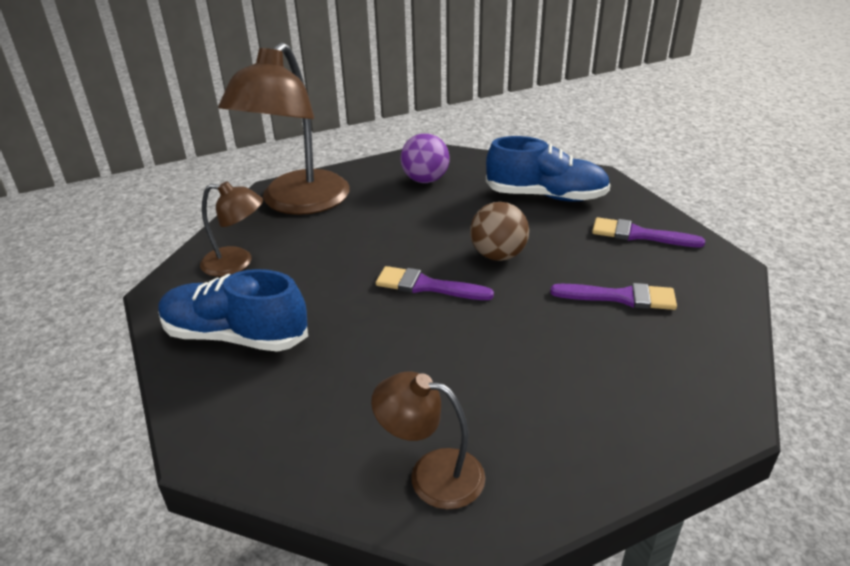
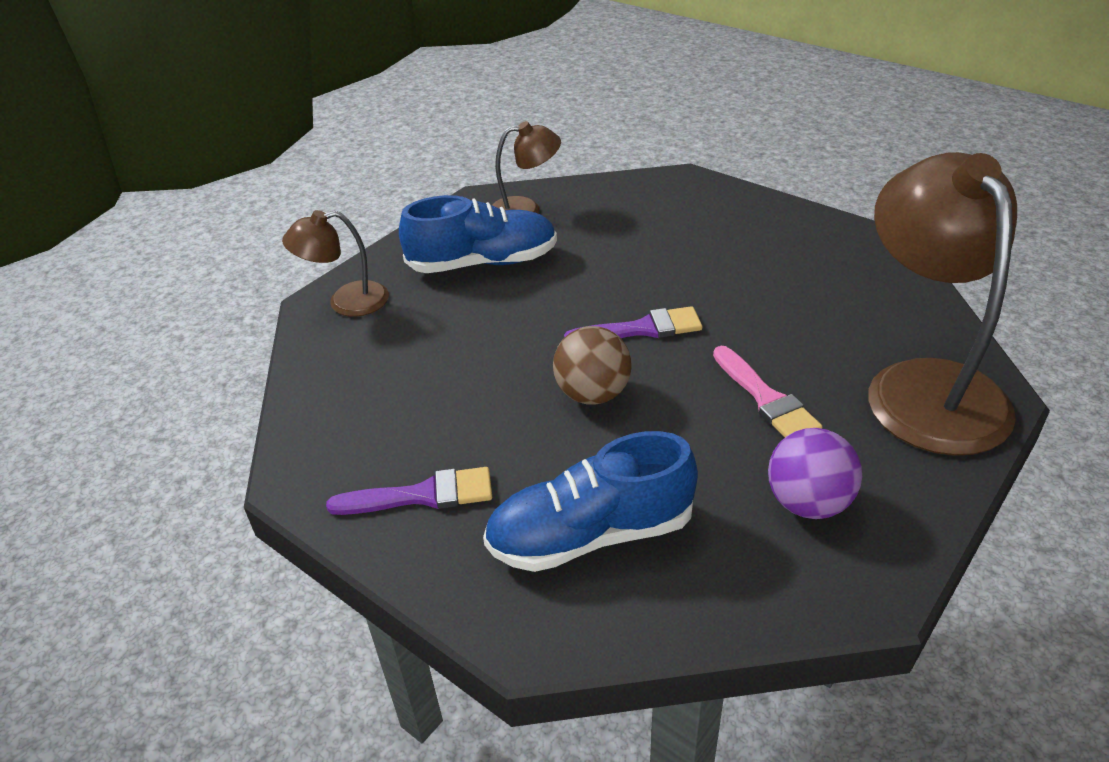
camera: 155 degrees right, 5 degrees up
blue shoe [158,269,308,352] -> blue shoe moved to [399,195,557,273]
brown lamp [200,181,263,277] -> brown lamp moved to [282,210,389,317]
purple brush [550,283,677,310] -> none
none -> pink brush [713,346,822,437]

